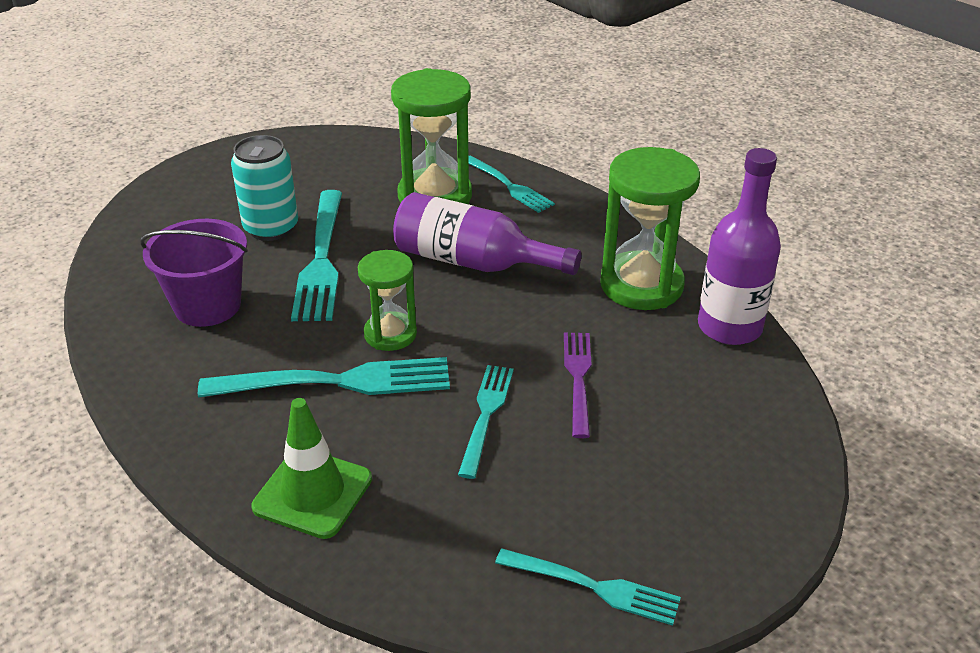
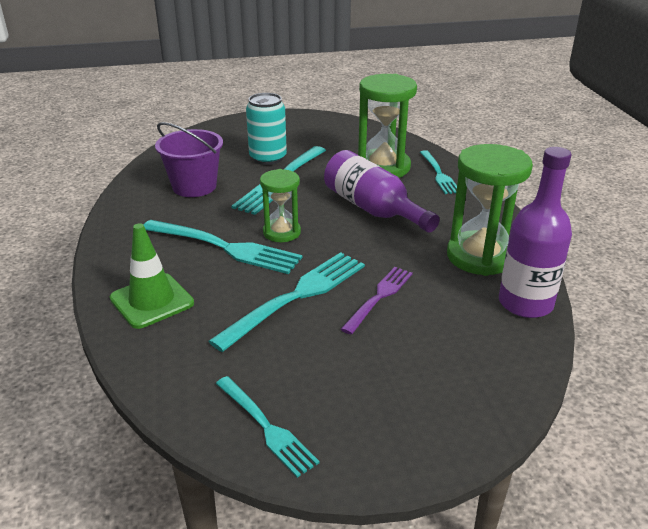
camera: 30 degrees right, 5 degrees down
turquoise fork [458,365,514,479] -> turquoise fork [208,252,365,352], size x1.61

